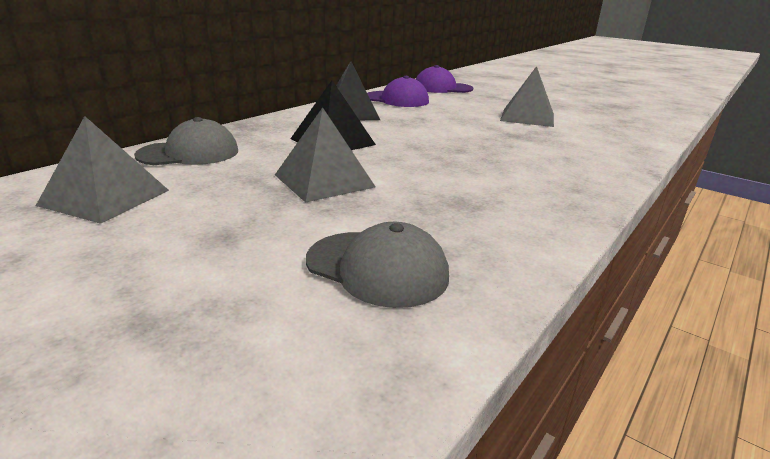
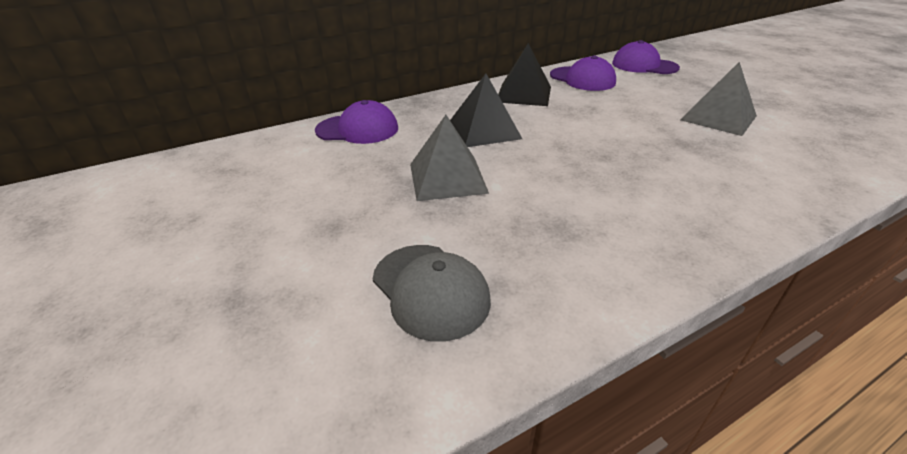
camera: 25 degrees right, 10 degrees up
grey pyramid [36,116,169,224] -> none
grey cap [134,117,238,165] -> purple cap [315,100,398,144]

